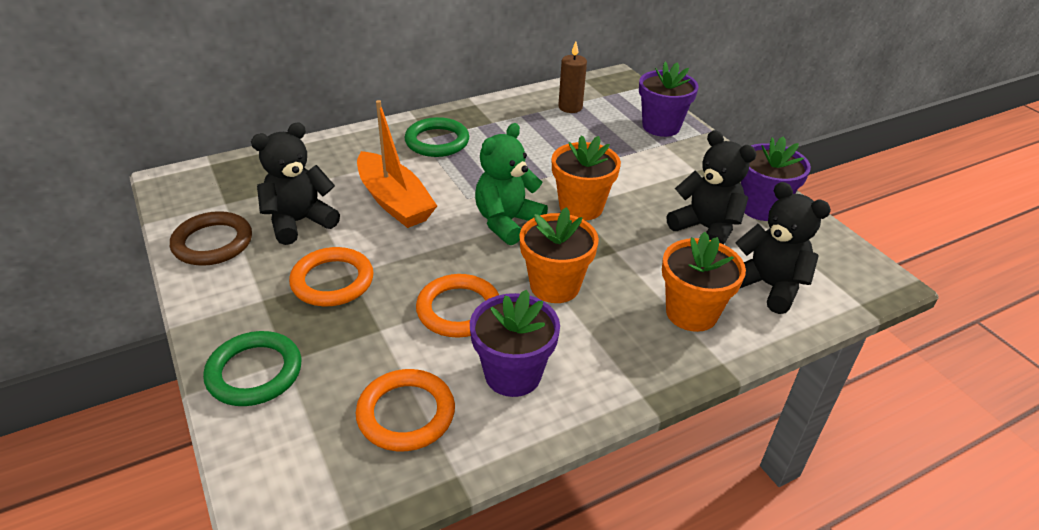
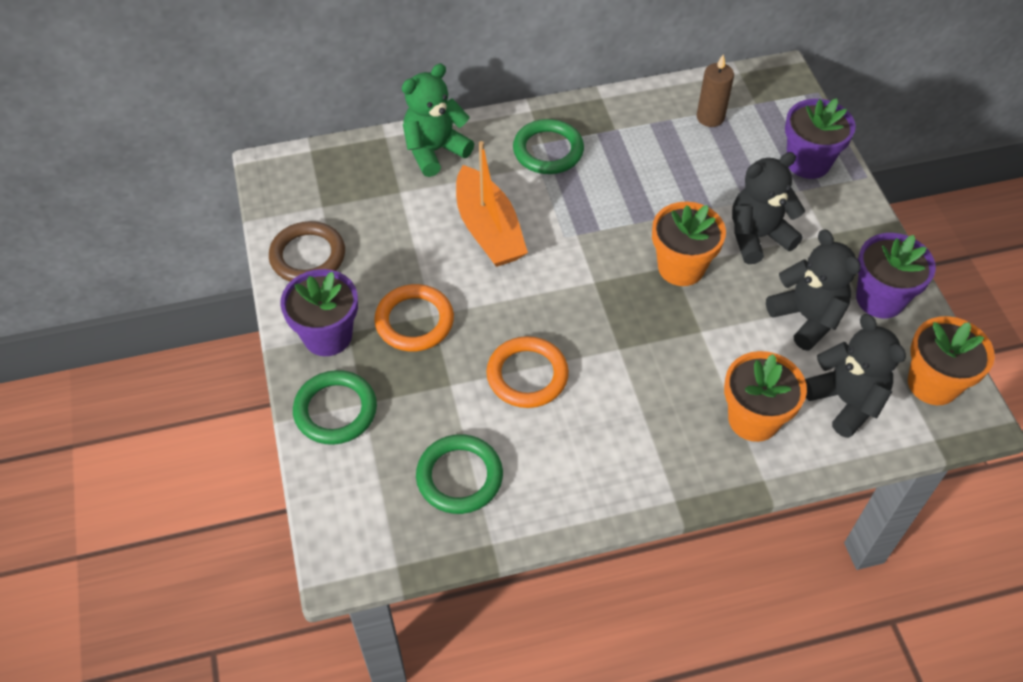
camera: 15 degrees right, 15 degrees up
black teddy bear [251,122,340,245] -> black teddy bear moved to [732,152,805,264]
orange ring [356,369,455,451] -> green ring [416,434,503,514]
purple flower pot [470,290,560,397] -> purple flower pot moved to [280,269,358,356]
green teddy bear [475,123,548,245] -> green teddy bear moved to [402,64,474,177]
orange flower pot [519,207,599,303] -> orange flower pot moved to [908,316,995,405]

